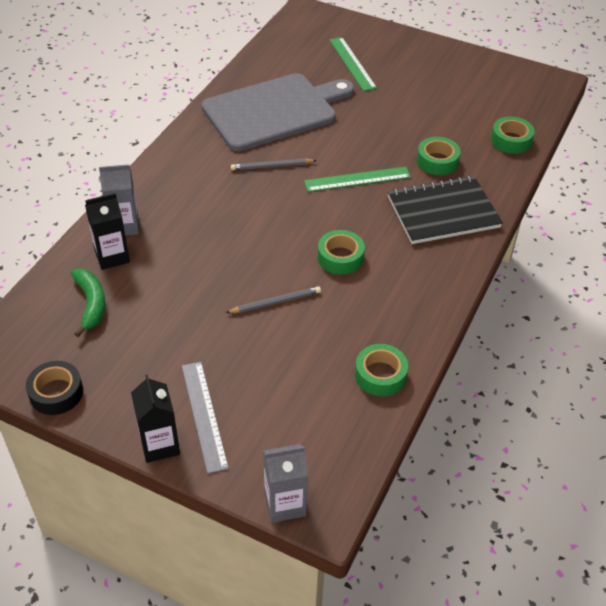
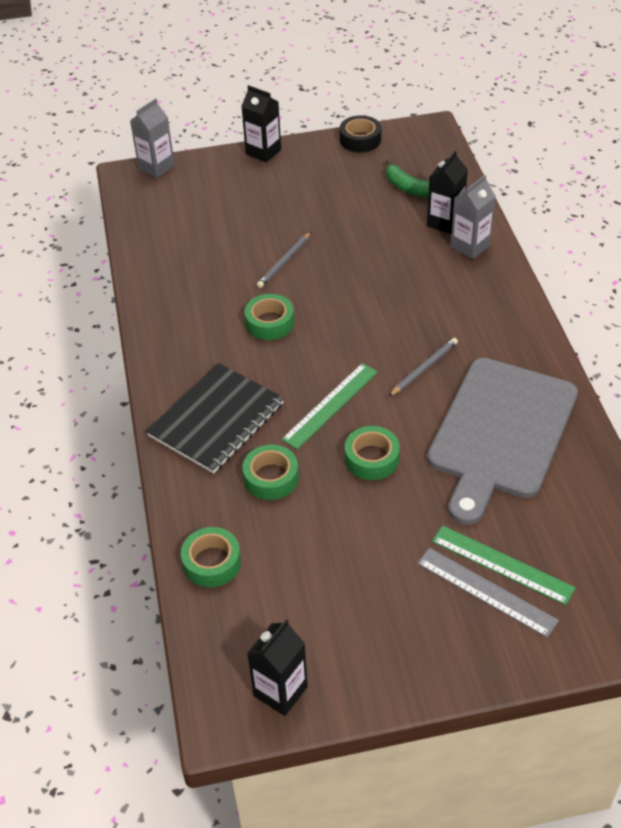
camera: 145 degrees right, 0 degrees up
grey ruler [182,362,229,474] -> grey ruler moved to [417,548,559,638]
green tape [355,344,408,396] -> green tape moved to [345,426,400,480]
none -> black carton [247,619,308,716]

